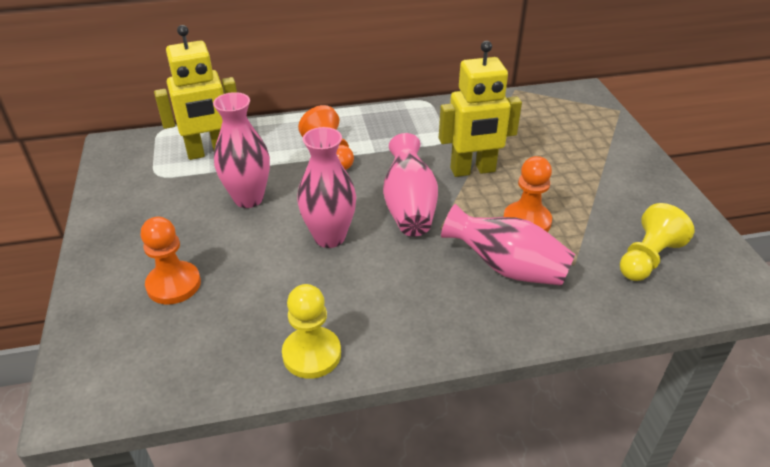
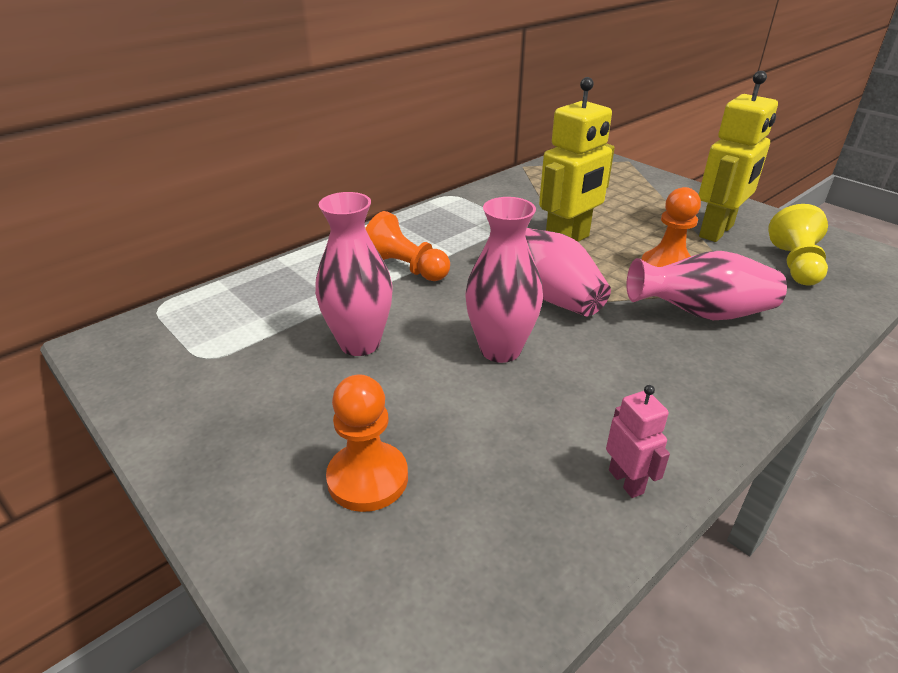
camera: 30 degrees left, 5 degrees down
yellow robot [154,25,237,160] -> yellow robot moved to [699,71,778,242]
yellow pawn [282,284,341,379] -> pink robot [606,385,670,498]

